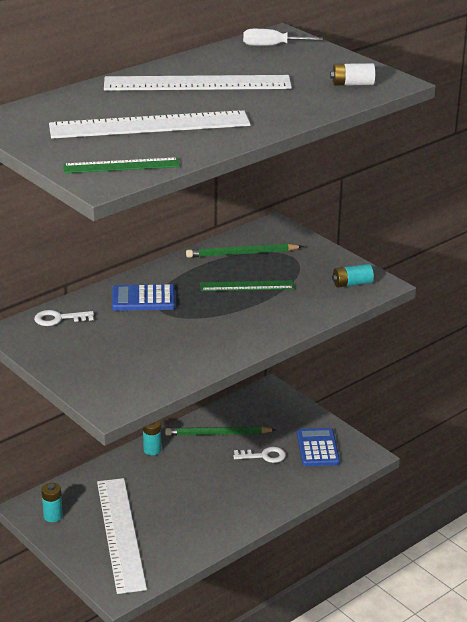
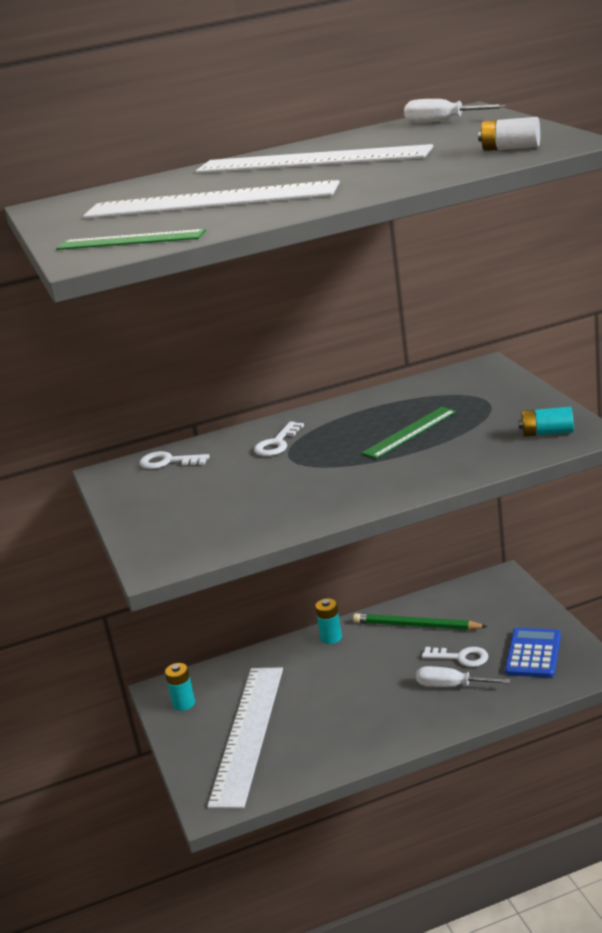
camera: 25 degrees right, 5 degrees down
blue calculator [112,284,175,311] -> white key [254,422,304,456]
green pencil [186,243,303,258] -> none
green ruler [200,280,294,291] -> green ruler turned 60 degrees counterclockwise [362,407,457,459]
none -> white screwdriver [416,666,511,687]

